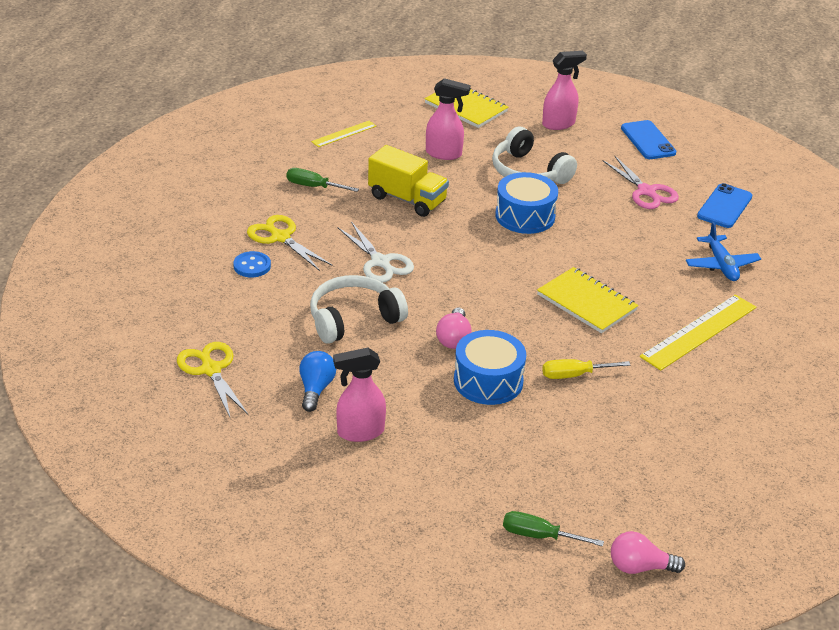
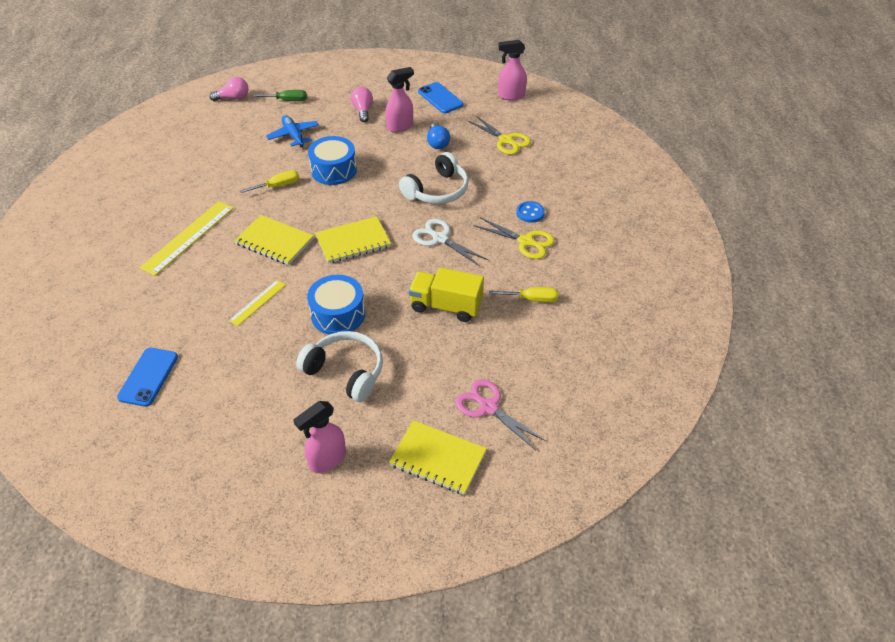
camera: 165 degrees right, 10 degrees up
green screwdriver [287,168,359,192] -> yellow screwdriver [489,287,558,302]
yellow ruler [311,121,376,147] -> yellow ruler moved to [229,280,286,326]
pink spray bottle [426,78,470,160] -> pink spray bottle moved to [498,40,527,101]
pink light bulb [436,308,472,349] -> pink light bulb moved to [351,87,373,122]
pink scissors [602,156,679,209] -> pink scissors moved to [455,379,546,450]
blue phone [621,120,676,159] -> blue phone moved to [418,82,463,113]
blue plane [686,222,761,281] -> blue plane moved to [266,115,319,147]
none -> yellow notebook [315,216,391,264]

